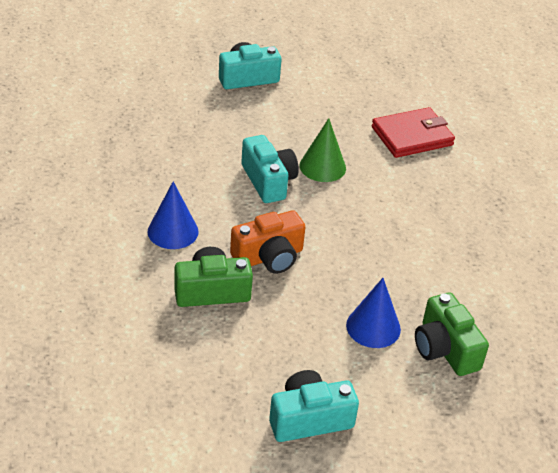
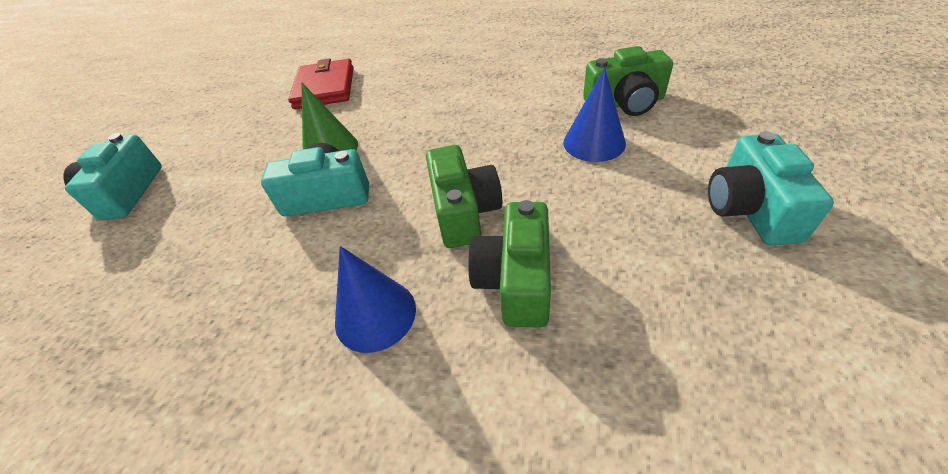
camera: 65 degrees left, 5 degrees up
orange camera [230,210,305,274] -> green camera [426,145,502,248]

